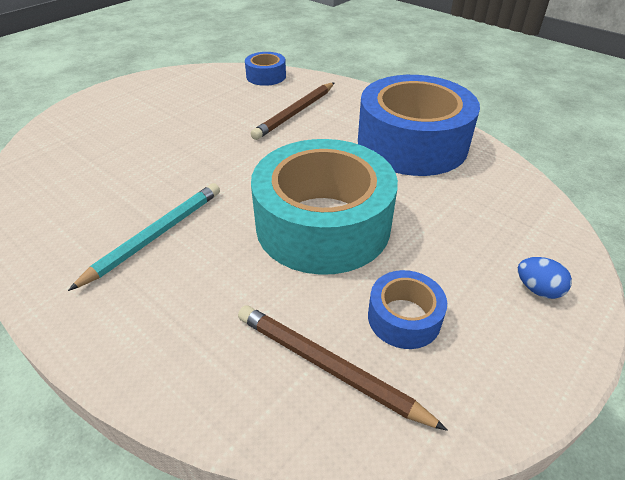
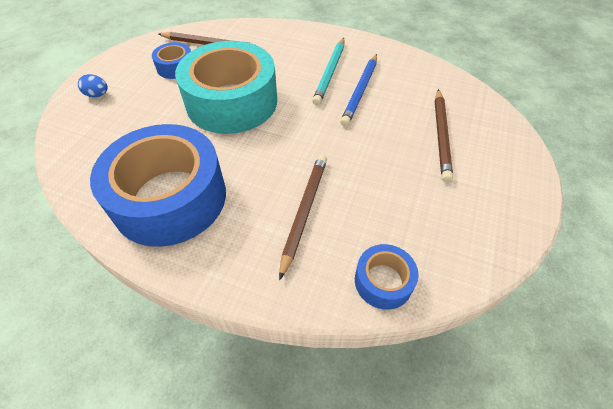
camera: 160 degrees right, 10 degrees up
none -> blue pencil [340,54,377,126]
none -> brown pencil [435,89,453,182]

